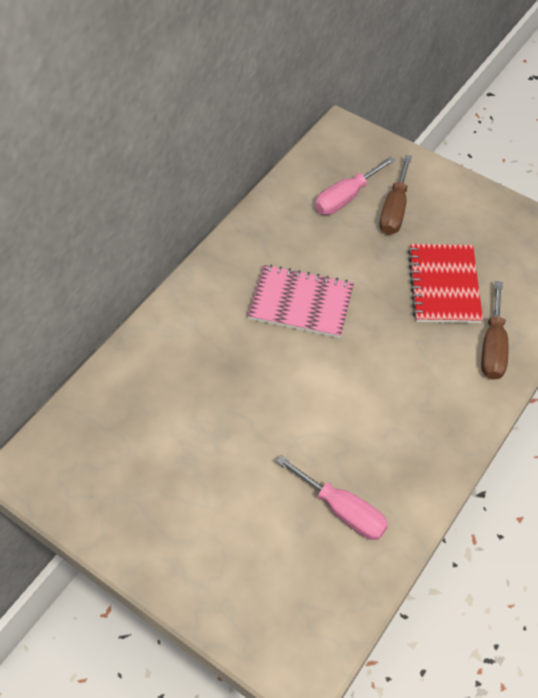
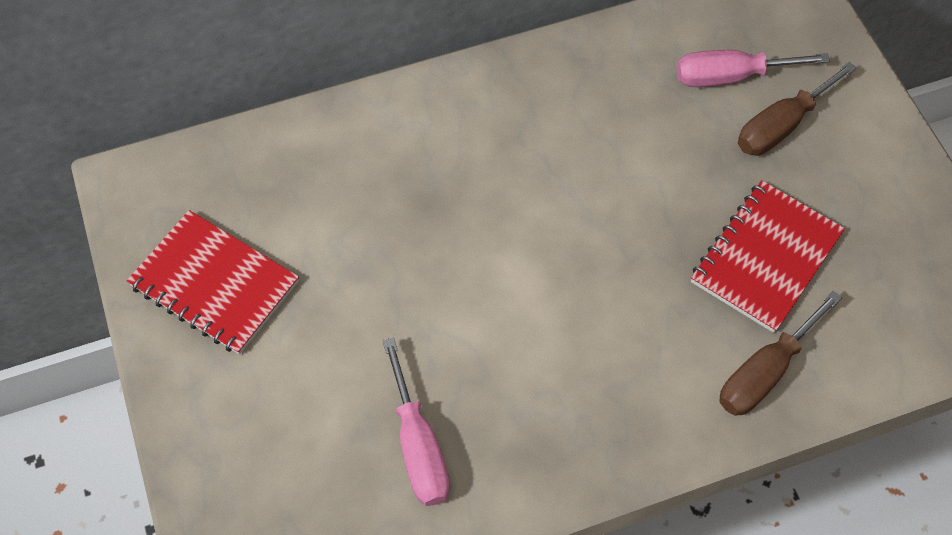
camera: 35 degrees right, 5 degrees up
pink notebook [247,265,354,338] -> none
none -> red notebook [127,210,299,355]

